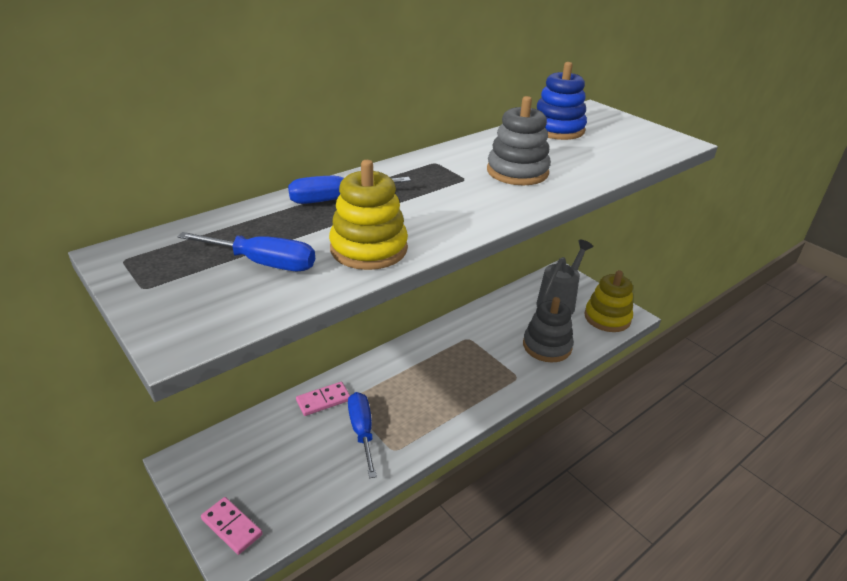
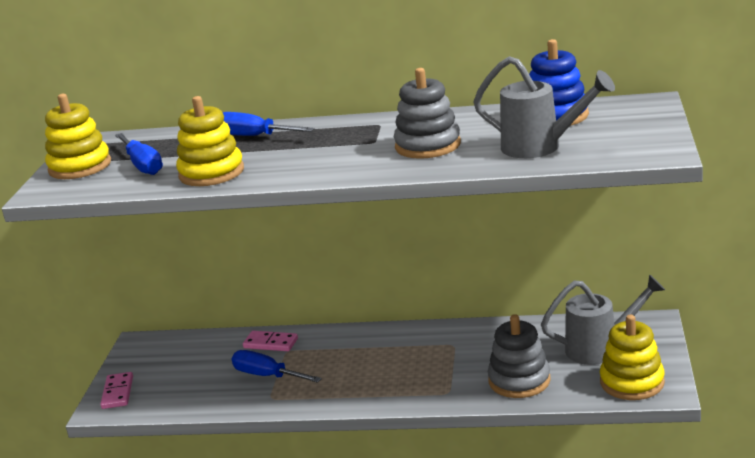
camera: 50 degrees right, 10 degrees down
blue screwdriver [348,392,377,478] -> blue screwdriver turned 90 degrees counterclockwise [231,350,322,383]
none -> yellow stacking toy [45,94,111,179]
none -> grey watering can [473,56,615,158]

